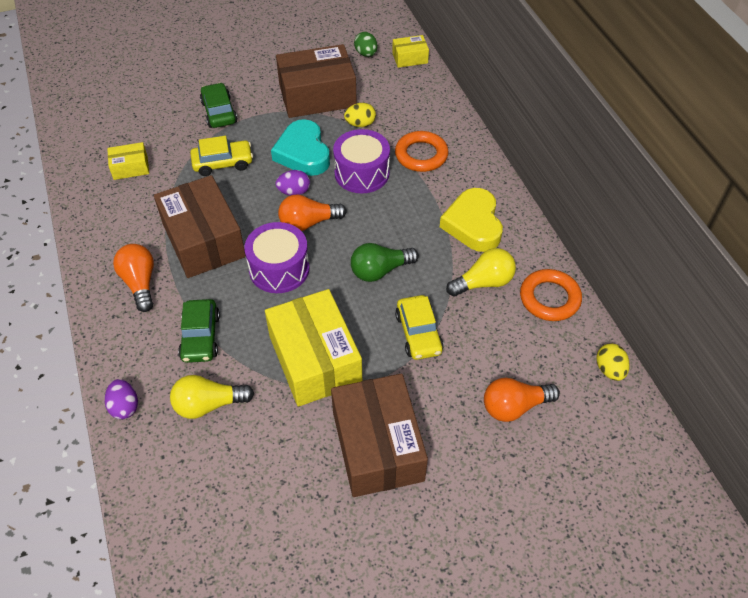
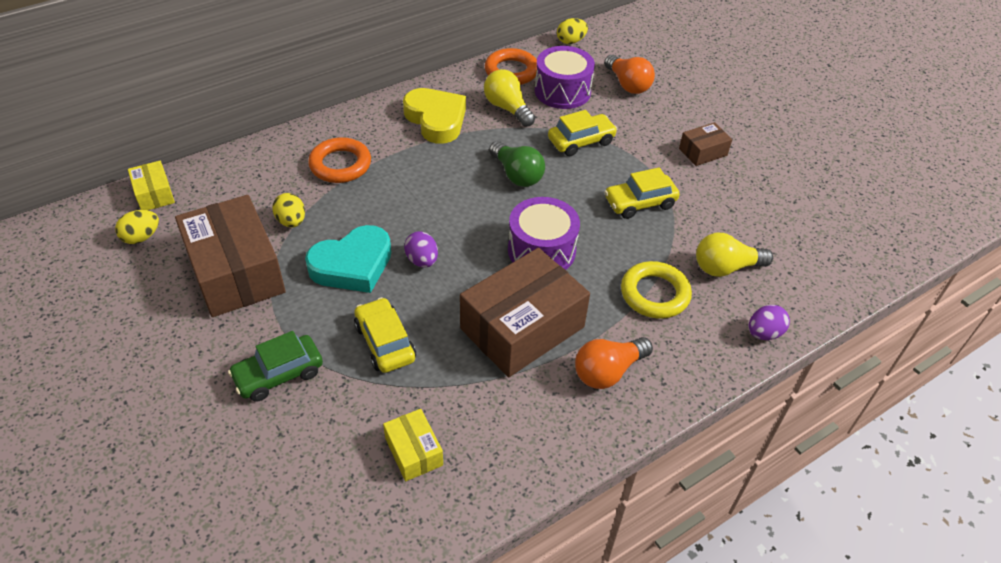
camera: 105 degrees left, 5 degrees down
yellow light bulb [170,375,254,419] -> yellow light bulb turned 105 degrees clockwise [696,233,773,277]
green car [178,299,220,363] -> yellow ring [621,261,692,319]
yellow box [265,289,362,407] -> yellow car [605,167,680,219]
orange light bulb [278,195,347,231] -> none
brown box [331,374,428,497] -> brown box [679,122,732,166], size x0.47
purple drum [333,129,390,193] -> purple drum moved to [535,46,595,109]
green egg [354,32,377,57] -> yellow egg [115,210,159,244]
yellow heart [440,188,503,252] -> yellow heart turned 105 degrees counterclockwise [403,88,466,144]

